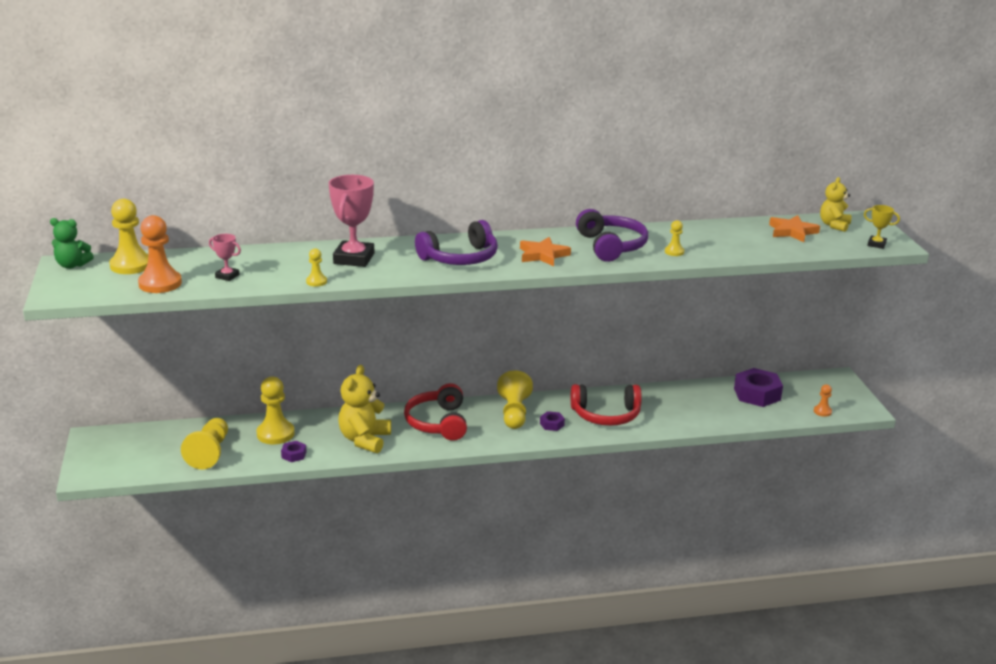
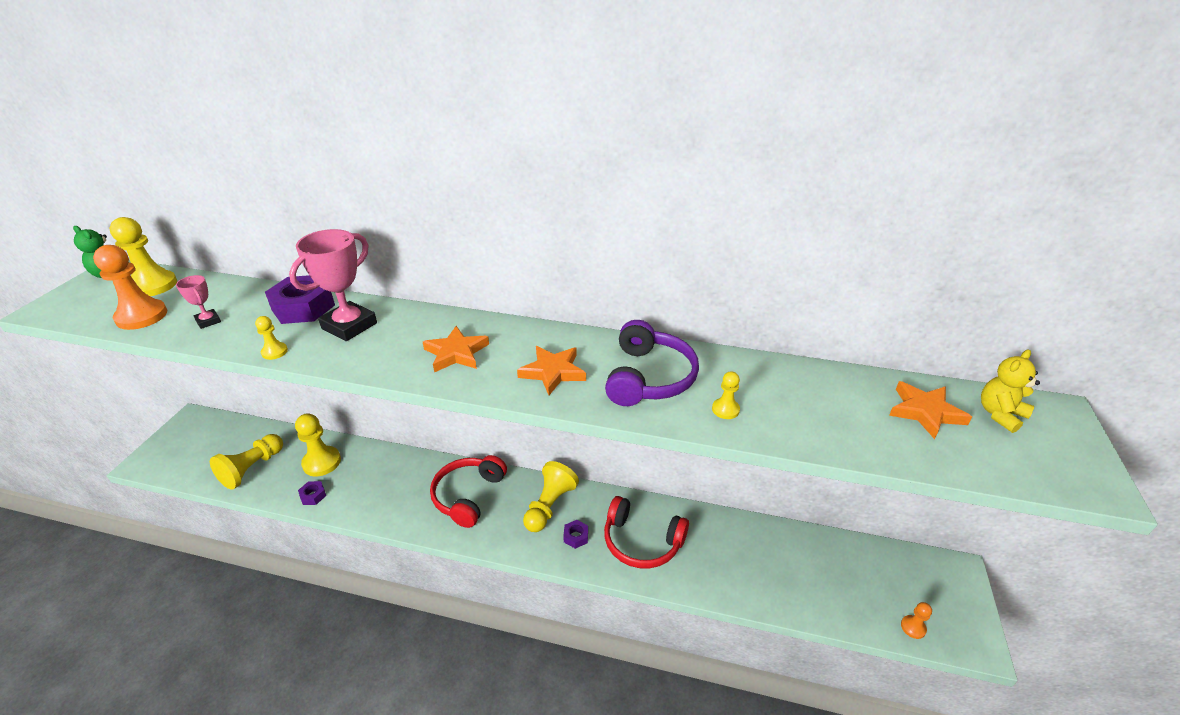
camera: 25 degrees right, 10 degrees up
yellow teddy bear [338,365,391,453] -> none
purple headphones [415,220,498,265] -> orange star [423,326,489,372]
purple nut [734,368,783,407] -> purple nut moved to [265,275,335,324]
yellow trophy [864,205,900,249] -> none

